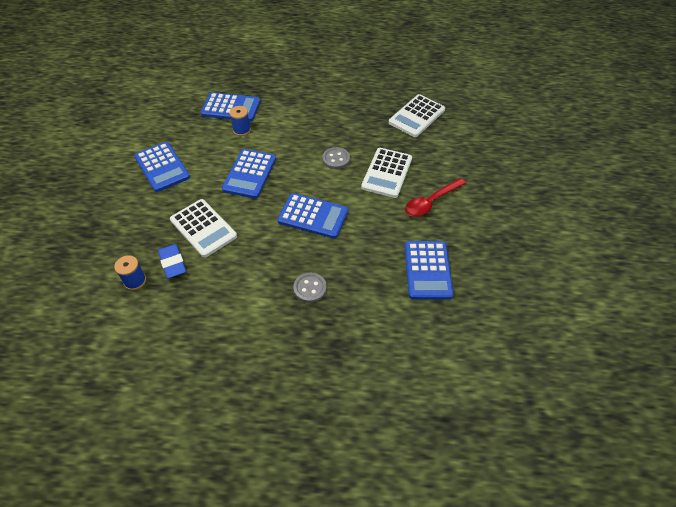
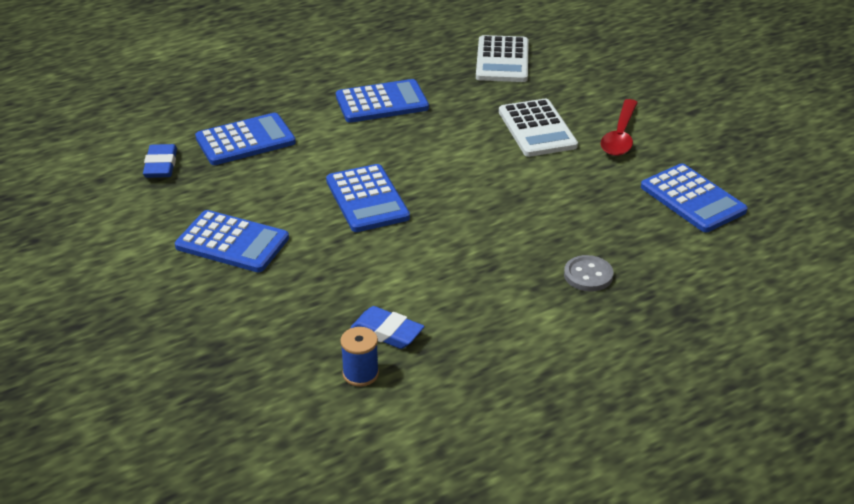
camera: 35 degrees left, 15 degrees down
white calculator [170,199,237,258] -> none
blue spool [229,106,251,136] -> none
blue calculator [277,193,348,239] -> blue calculator moved to [336,79,429,123]
grey button [322,147,350,169] -> none
none -> blue eraser [143,144,177,178]

